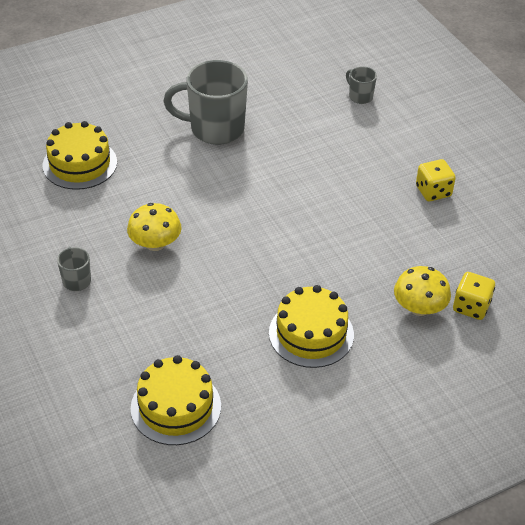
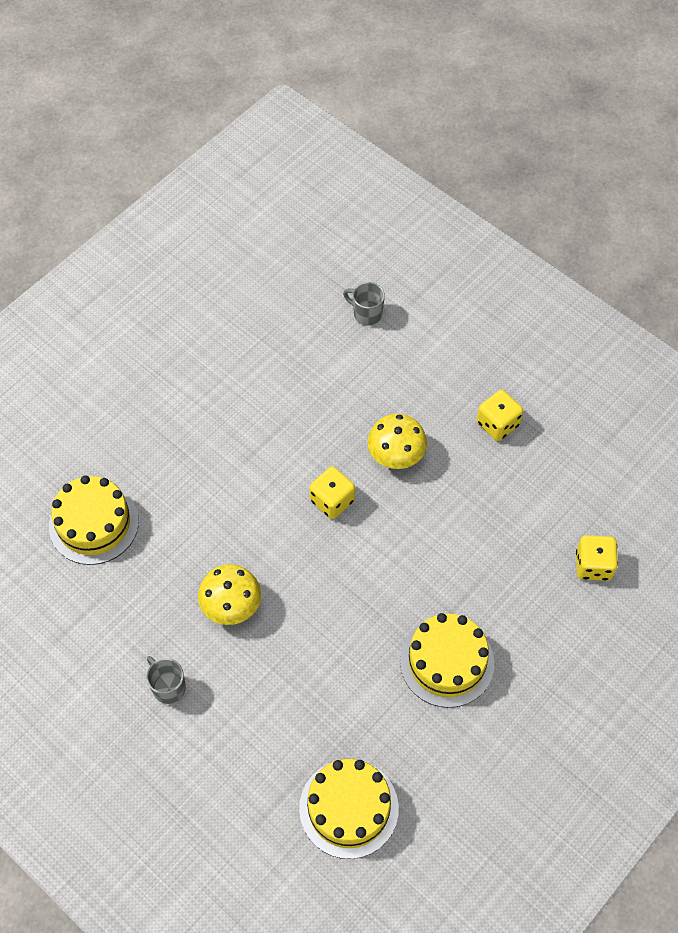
camera: 20 degrees left, 15 degrees up
grey mug [163,60,248,145] -> none
yellow mushroom [394,266,451,316] -> yellow mushroom moved to [367,414,427,469]
none -> yellow dice [309,466,355,519]

